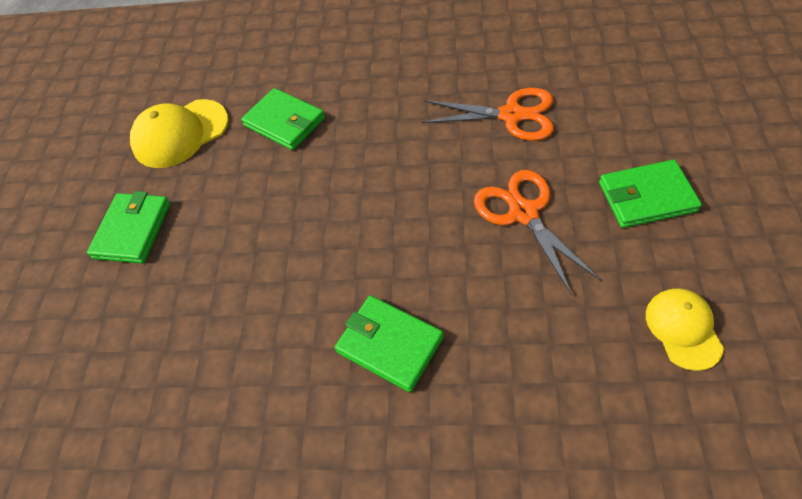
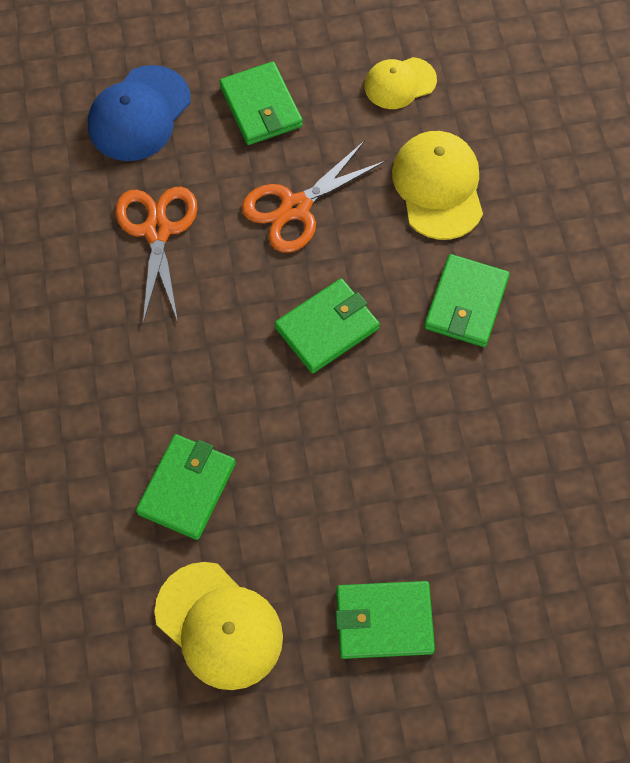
camera: 110 degrees left, 10 degrees up
none -> blue cap [88,65,191,161]
none -> green wallet [275,278,380,373]
none -> yellow cap [392,131,483,240]

